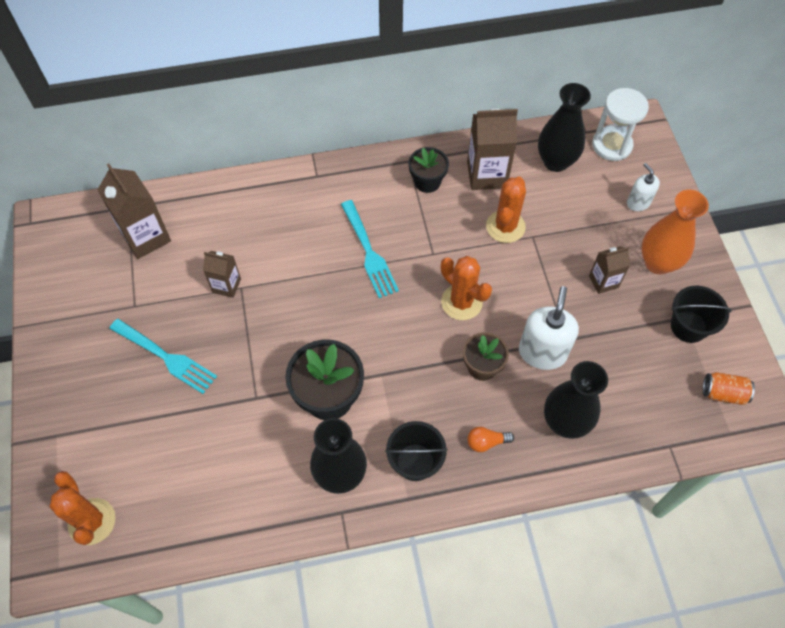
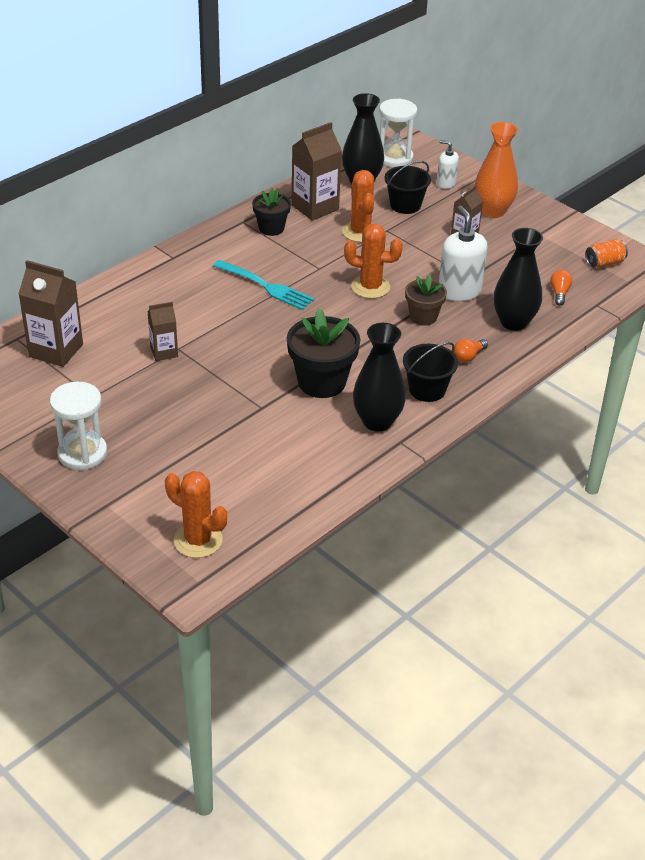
camera: 35 degrees left, 20 degrees down
turquoise fork [109,319,217,394] -> none
black bucket [671,286,732,343] -> black bucket moved to [385,161,431,214]
none -> white hourglass [50,382,107,470]
none -> orange light bulb [550,270,572,306]

